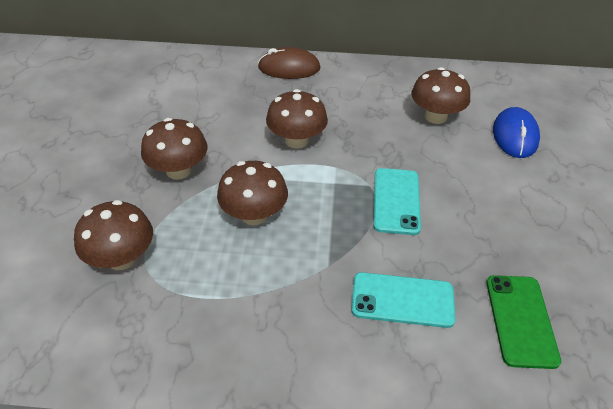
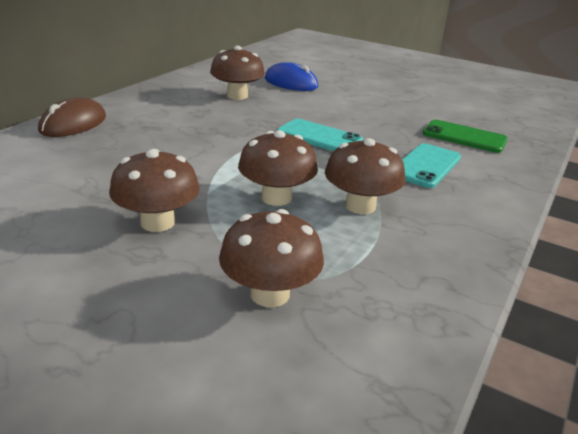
camera: 65 degrees left, 15 degrees down
brown mushroom [266,89,328,149] -> brown mushroom moved to [325,138,405,214]

